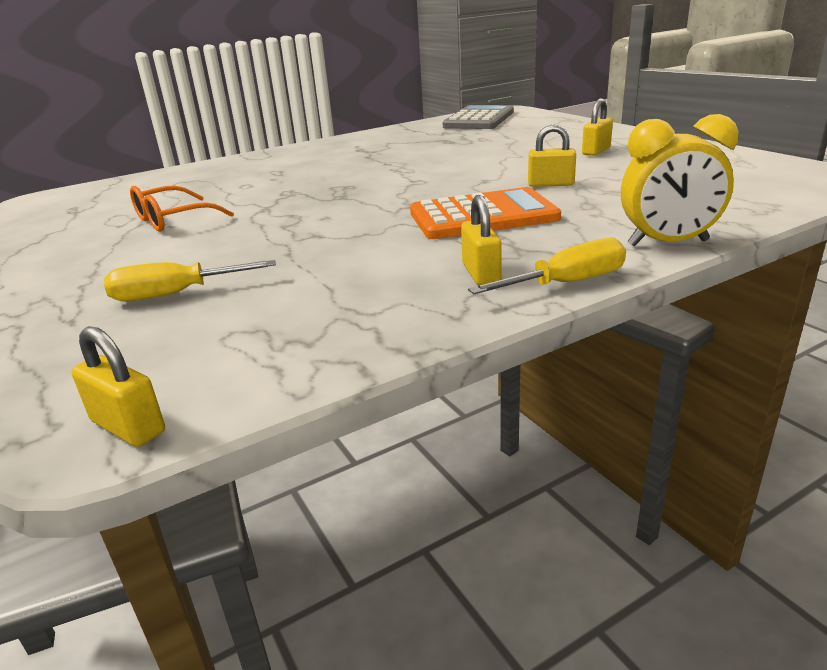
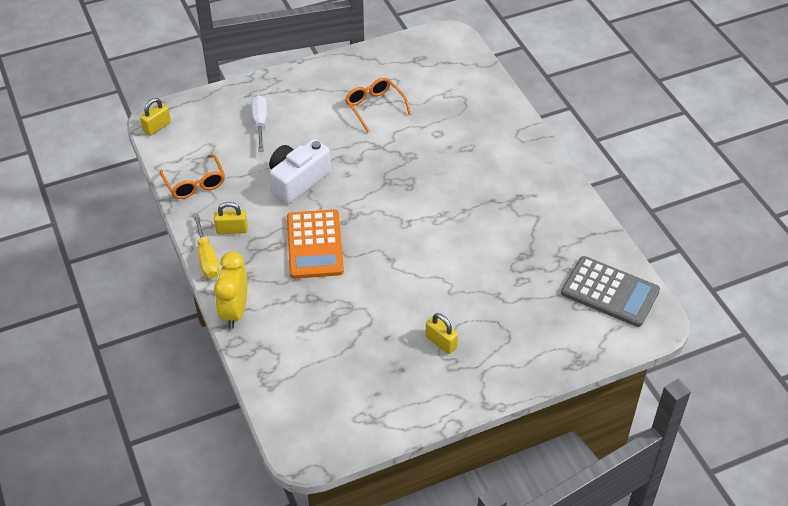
camera: 95 degrees right, 20 degrees up
yellow screwdriver [104,260,276,301] -> white screwdriver [251,95,267,152]
yellow padlock [528,124,576,187] -> none
none -> orange glasses [160,154,225,199]
none -> white camera [269,139,331,204]

